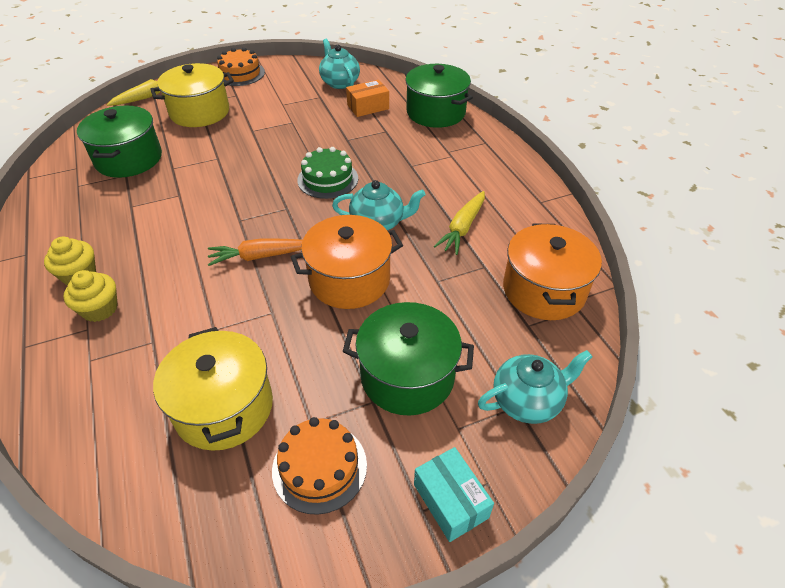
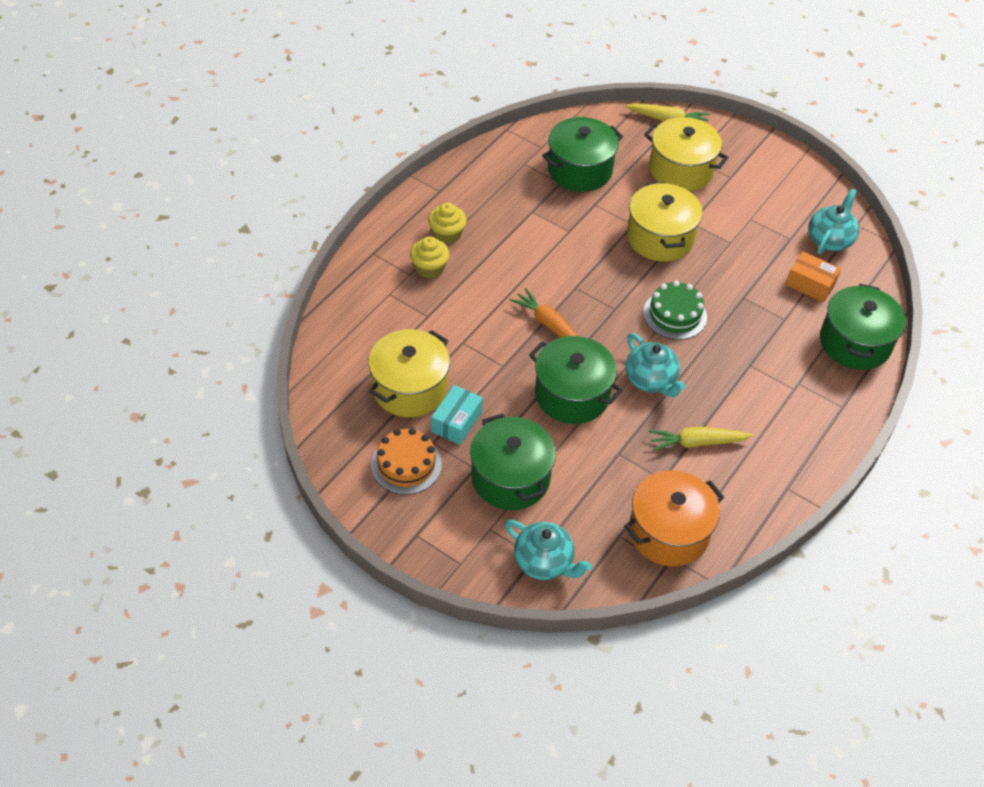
camera: 55 degrees right, 5 degrees up
orange cake [217,47,265,86] -> none
orange pot [291,215,403,309] -> green pot [529,336,623,424]
turquoise box [414,447,494,542] -> turquoise box moved to [431,385,483,445]
none -> yellow pot [627,182,703,262]

